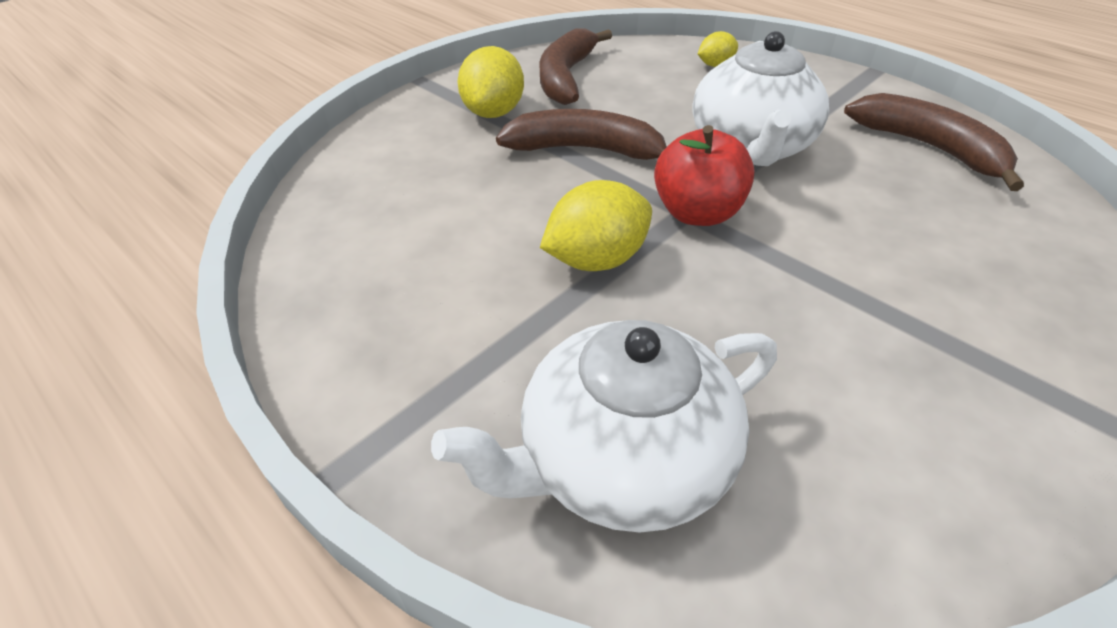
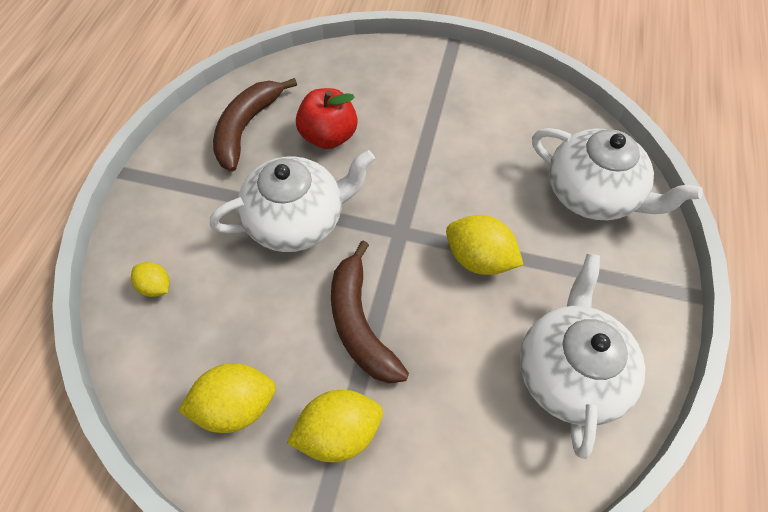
camera: 120 degrees left, 15 degrees up
brown banana [539,28,612,105] -> yellow lemon [178,363,276,433]
red apple [654,125,755,226] -> red apple moved to [296,88,358,149]
none -> white teapot [520,254,645,459]

